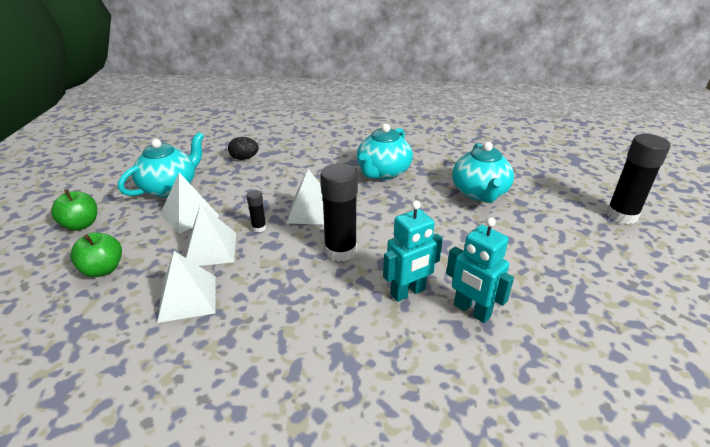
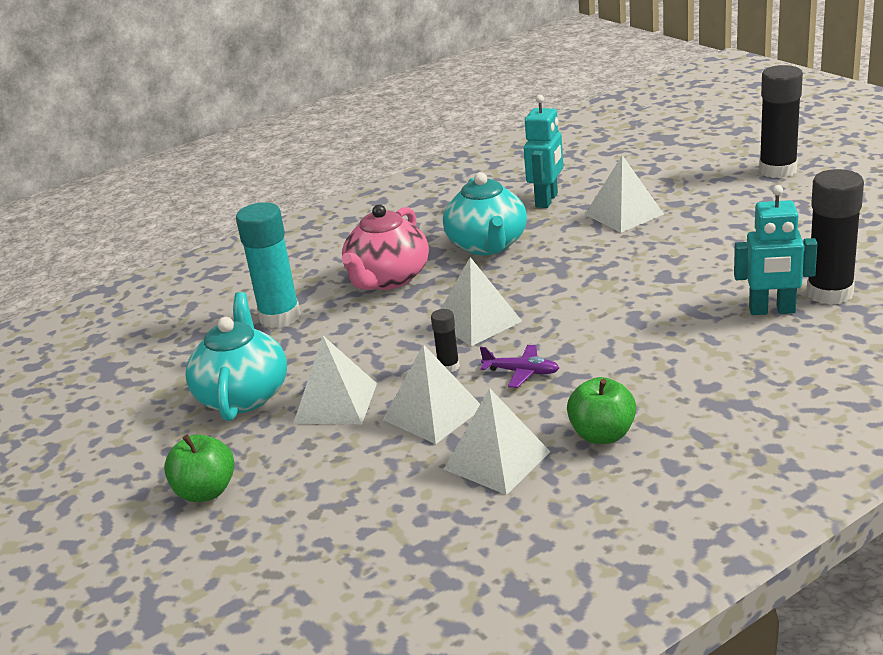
camera: 35 degrees left, 5 degrees down
green apple [70,233,122,277] -> green apple moved to [567,377,636,444]
black egg [228,137,259,160] -> turquoise glue stick [236,202,301,328]
black glue stick [320,163,358,261] -> black glue stick moved to [806,169,864,305]
turquoise robot [383,201,443,302] -> turquoise robot moved to [524,95,563,208]
turquoise teapot [452,142,514,203] -> white pyramid [585,155,664,233]
none -> pink teapot [342,204,429,290]
none -> purple plane [480,345,559,388]

